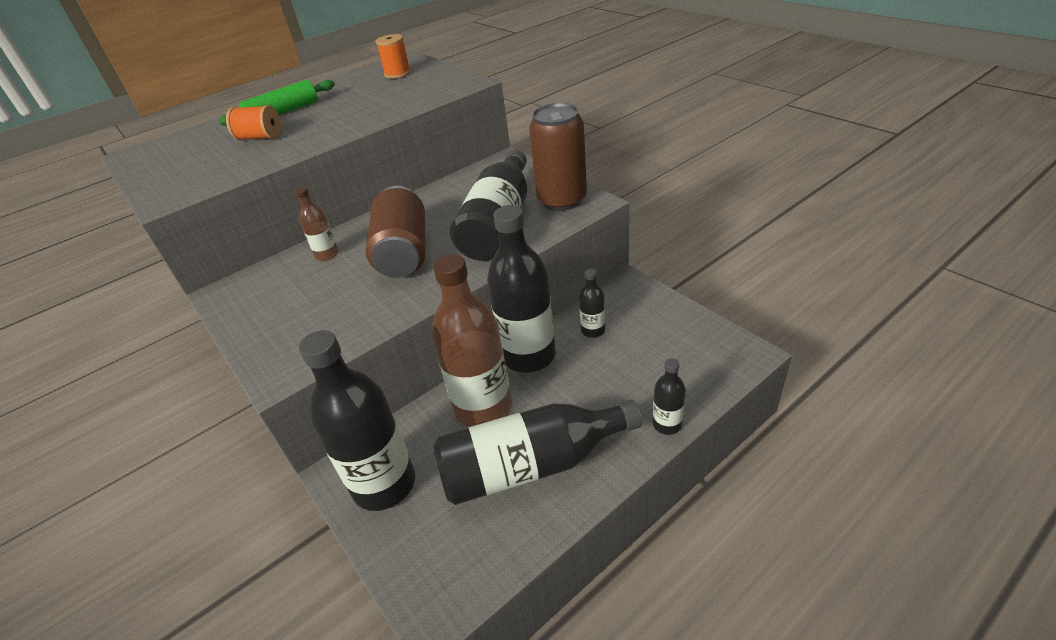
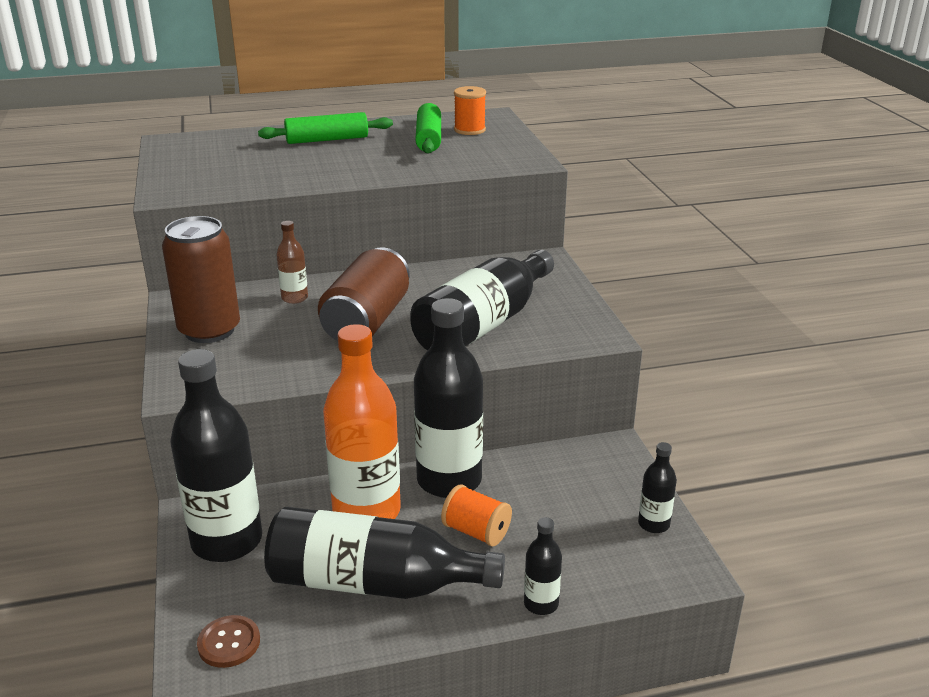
camera: 20 degrees right, 10 degrees down
orange spool [226,105,281,140] -> orange spool moved to [441,484,512,547]
brown bottle [432,254,512,427] -> orange bottle [323,324,401,519]
brown can [529,103,587,211] -> brown can moved to [162,216,240,343]
black bottle [579,268,605,338] -> black bottle moved to [638,442,677,533]
none -> brown button [197,615,260,668]
none -> green rolling pin [415,103,441,154]

